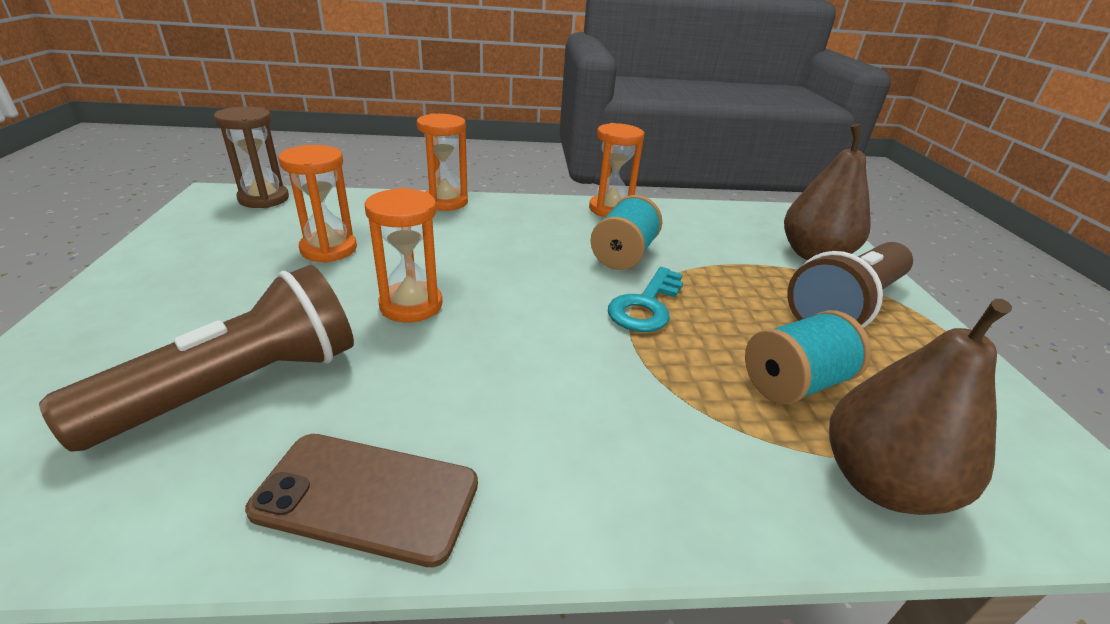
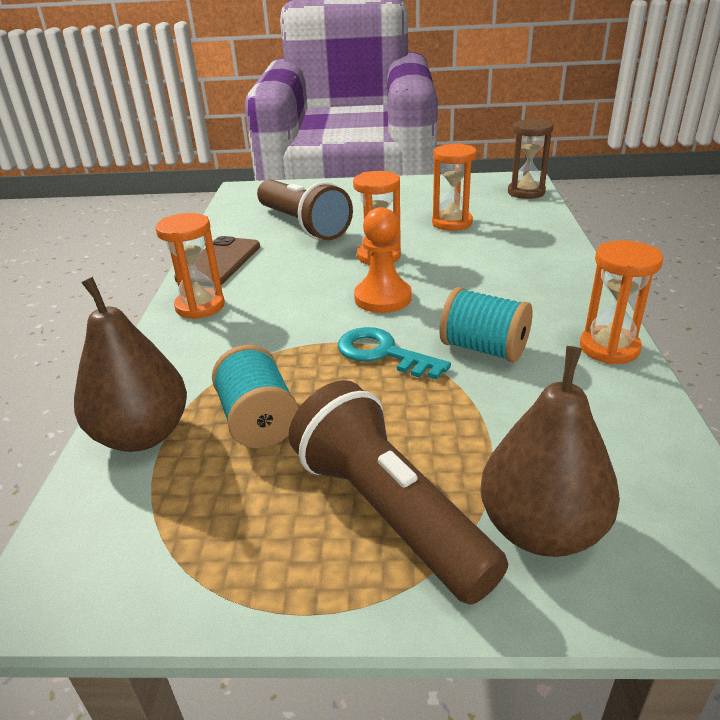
camera: 100 degrees right, 0 degrees up
orange hourglass [417,113,468,211] -> orange hourglass moved to [155,213,225,319]
none -> orange pawn [354,207,412,313]

